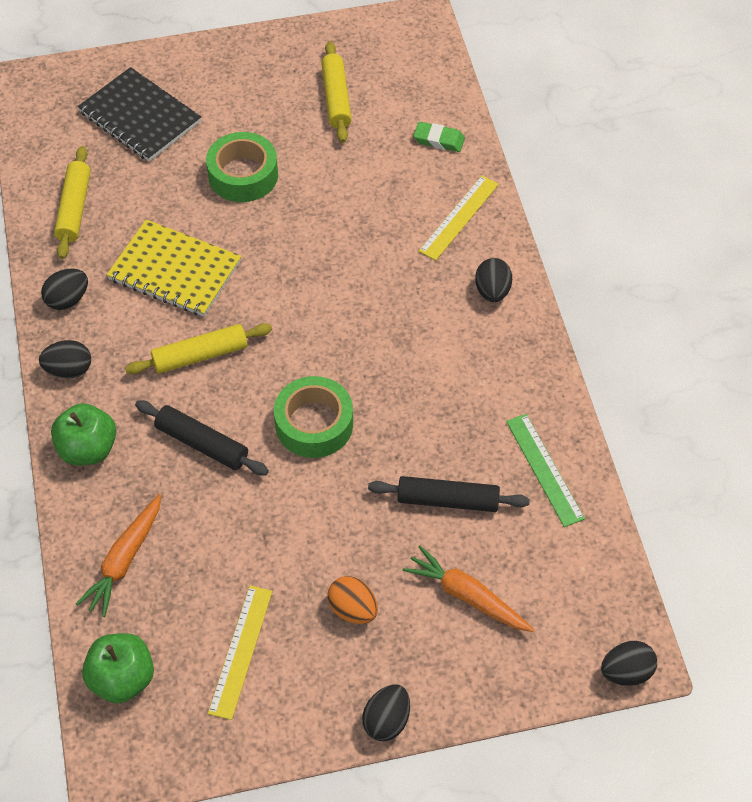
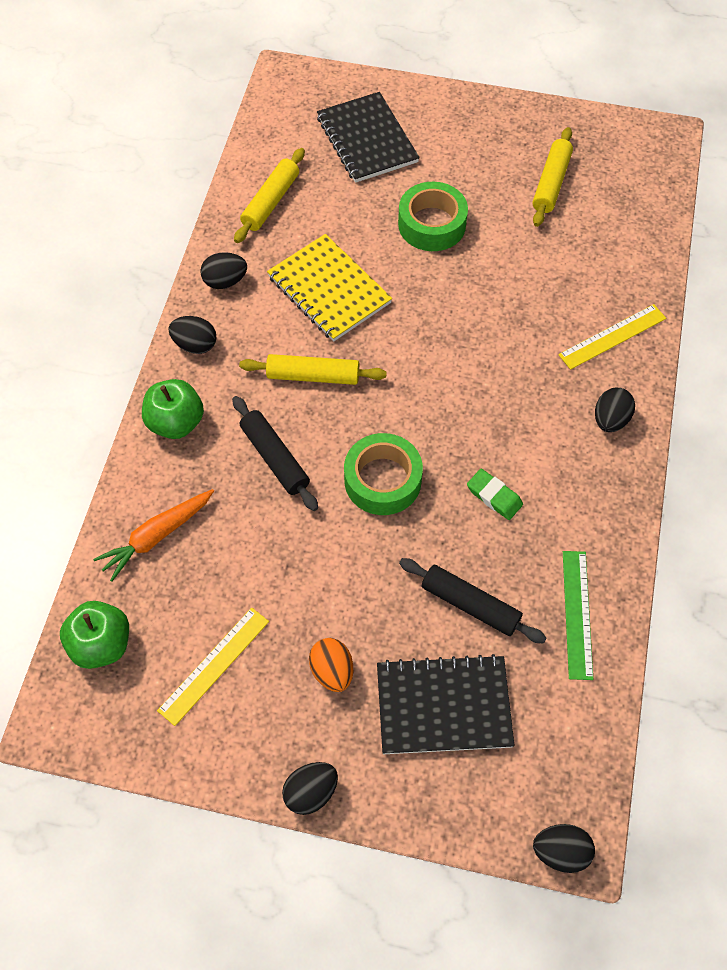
camera: 25 degrees right, 5 degrees up
orange carrot [403,546,534,632] -> black notebook [377,654,515,754]
green eraser [414,122,465,152] -> green eraser moved to [467,469,523,520]

